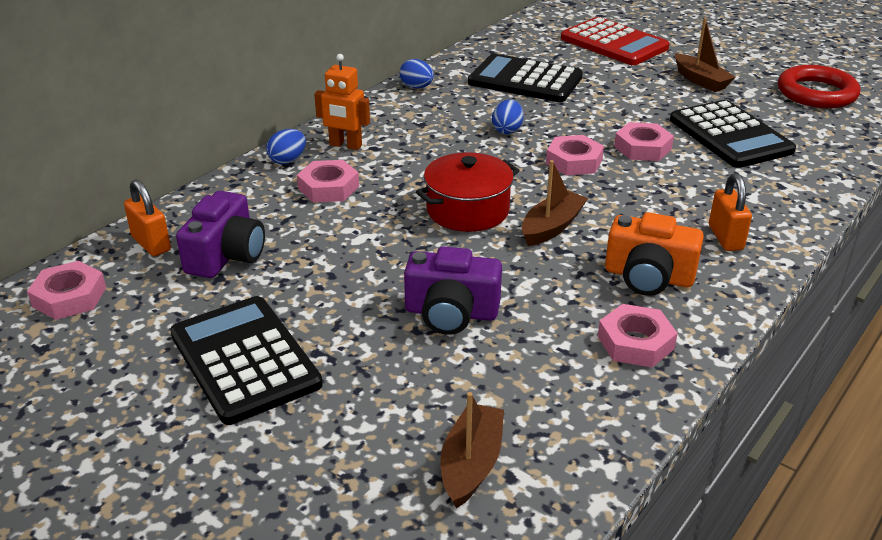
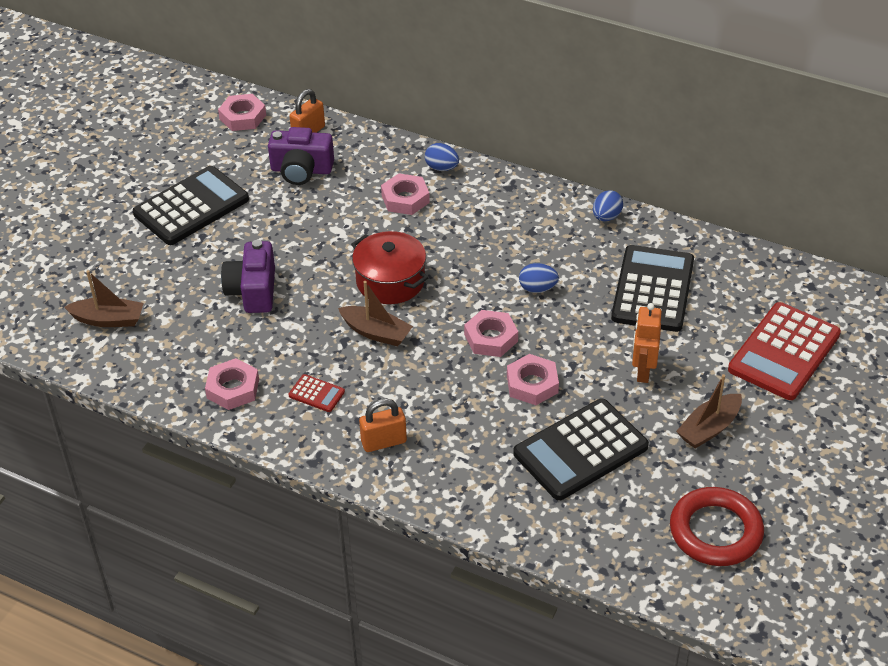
camera: 80 degrees right, 10 degrees up
orange robot [314,54,370,150] -> orange robot moved to [632,303,662,383]
orange camera [605,212,704,296] -> red calculator [288,374,345,412]

